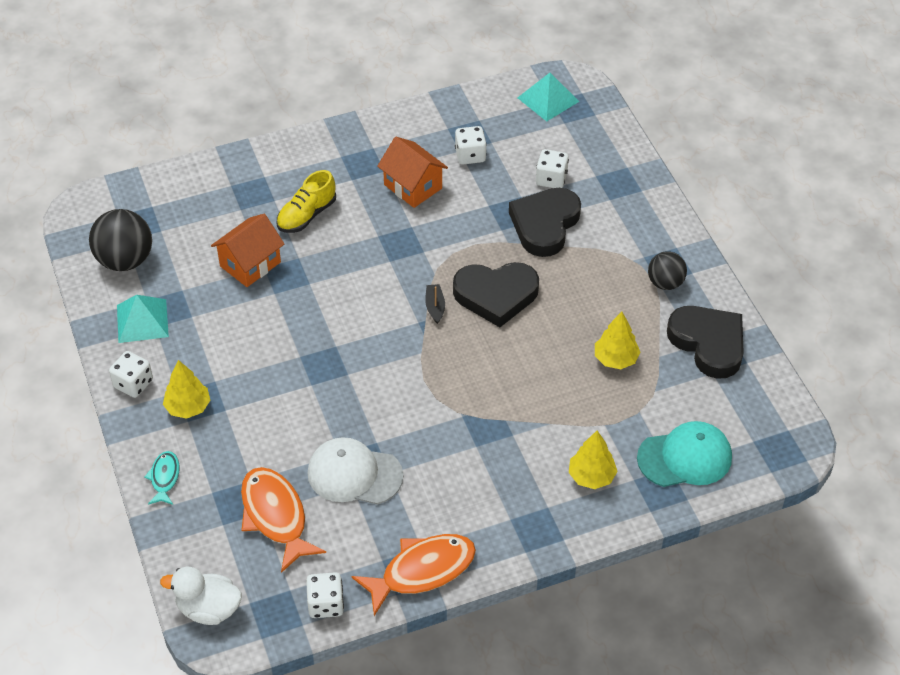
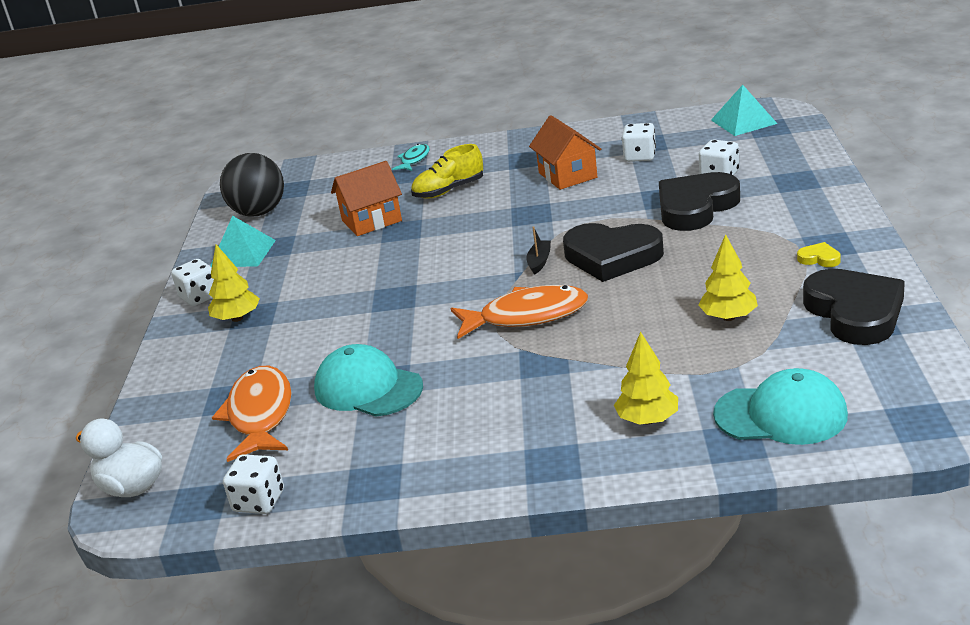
camera: 25 degrees right, 20 degrees down
turquoise fish [144,451,180,505] -> turquoise fish moved to [392,144,430,171]
white cap [308,437,403,505] -> turquoise cap [314,344,423,417]
orange fish [352,534,476,616] -> orange fish moved to [451,285,588,339]
black ball [648,251,687,290] -> yellow heart [797,242,841,267]

